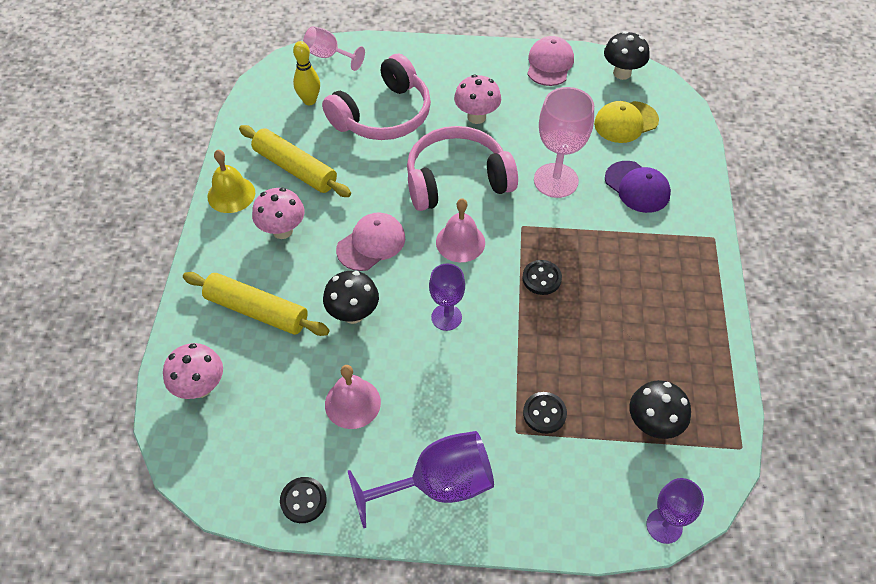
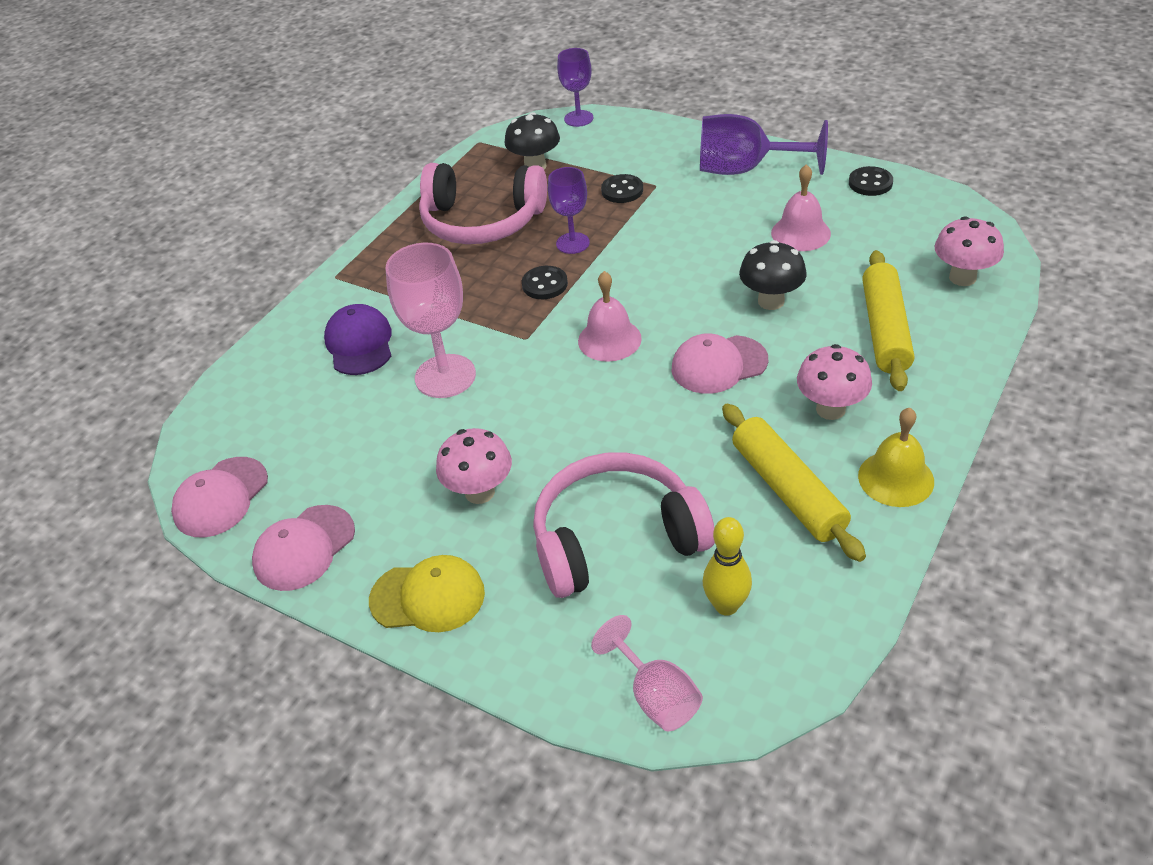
camera: 150 degrees left, 10 degrees down
yellow rolling pin [183,272,330,336] -> yellow rolling pin turned 45 degrees clockwise [862,250,914,391]
pink headphones [407,126,518,211] -> pink headphones moved to [419,163,547,244]
purple goblet [429,264,465,331] -> purple goblet moved to [548,167,590,254]
yellow cap [594,101,659,143] -> yellow cap moved to [369,555,485,632]
black mushroom [604,31,650,80] -> pink cap [171,457,268,538]

